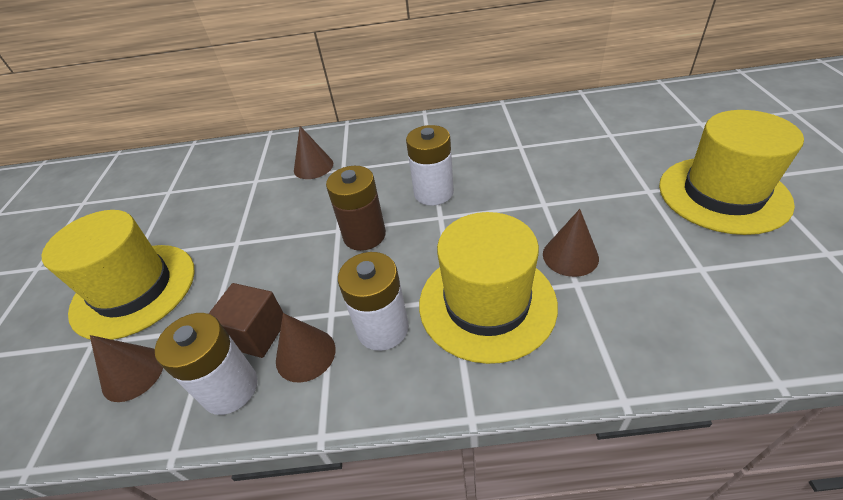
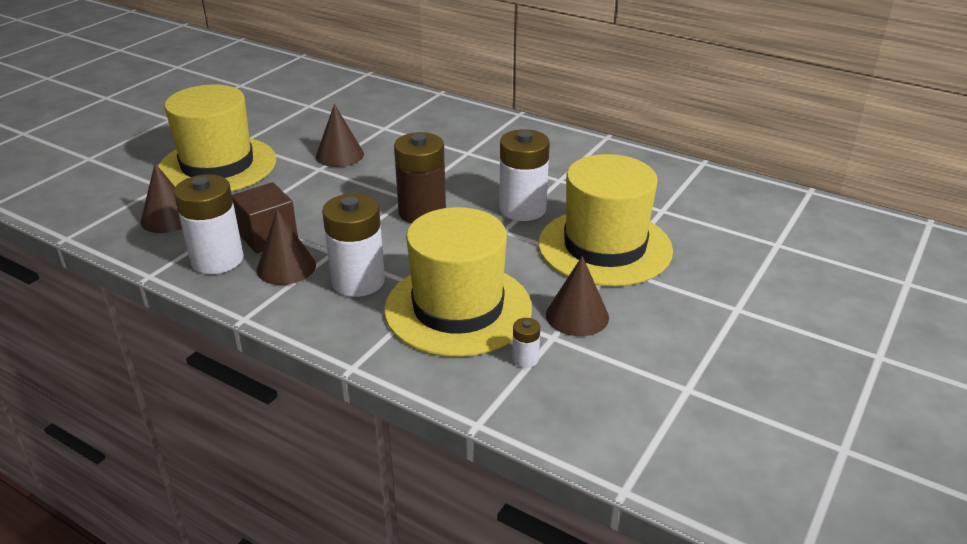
camera: 30 degrees right, 10 degrees down
brown cone [294,126,333,179] -> brown cone moved to [316,104,364,167]
yellow hat [659,110,804,235] -> yellow hat moved to [538,154,673,286]
none -> white battery [512,318,540,368]

